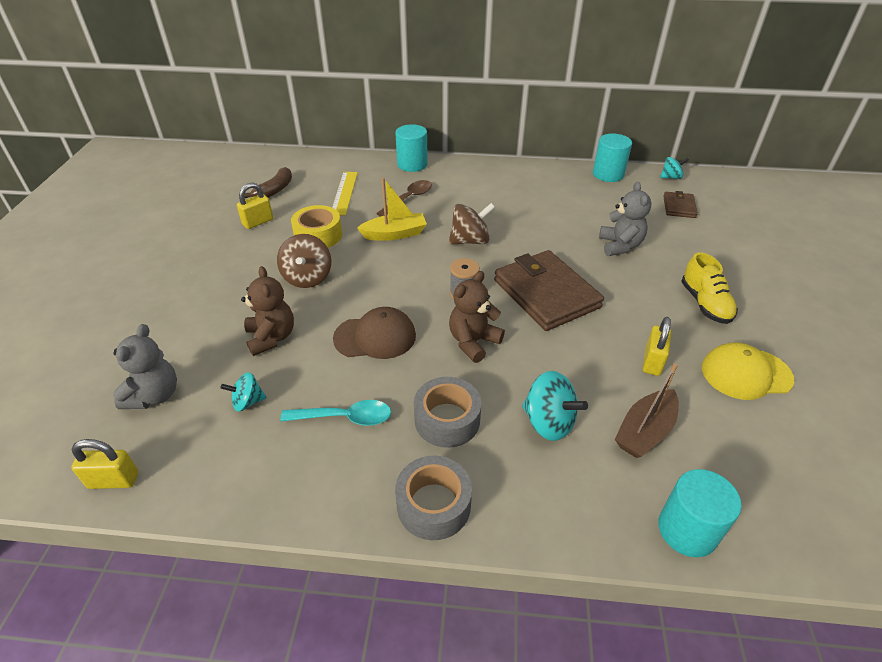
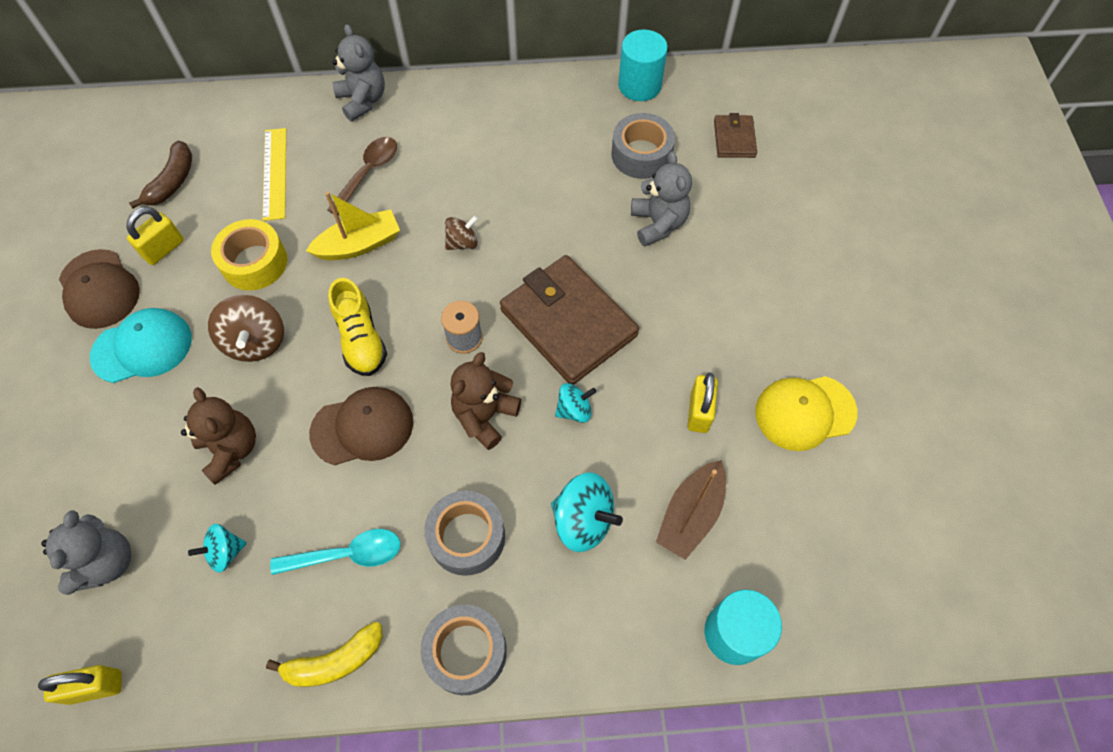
camera: 10 degrees left, 20 degrees up
turquoise cylinder [395,124,428,172] -> grey teddy bear [333,24,385,121]
brown spinning top [449,203,495,245] -> brown spinning top [445,215,478,250], size x0.61
turquoise spinning top [660,157,689,179] -> turquoise spinning top moved to [555,383,596,423]
yellow shoe [681,252,738,324] -> yellow shoe moved to [328,278,387,376]
none -> brown cap [59,249,140,329]
none -> turquoise cap [90,308,192,383]
none -> yellow banana [266,621,383,687]
none -> grey tape [611,113,675,179]

